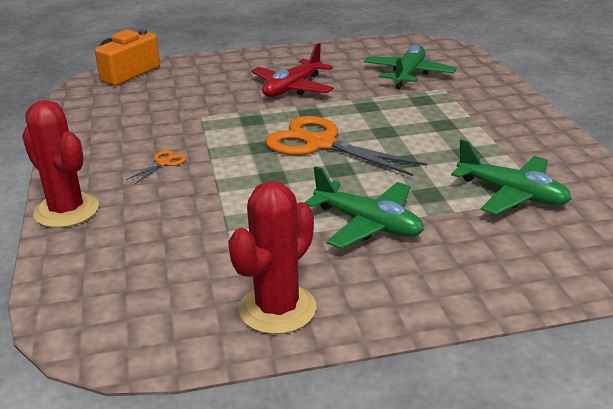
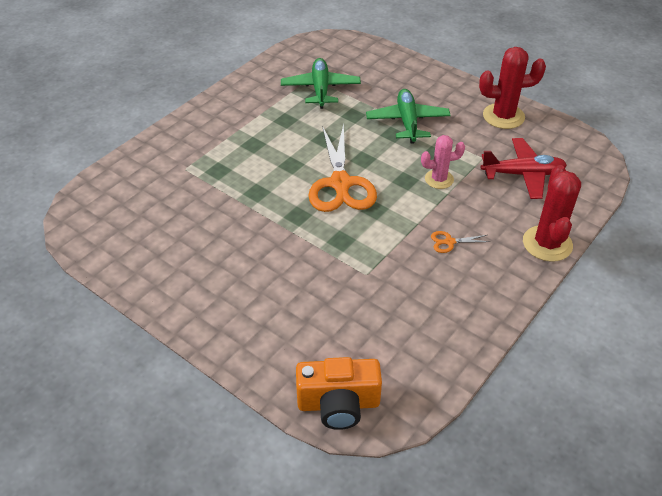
camera: 130 degrees left, 15 degrees up
red plane [251,43,334,97] -> red plane moved to [481,138,567,199]
green plane [364,45,457,89] -> none
none -> pink cactus [421,135,465,189]

